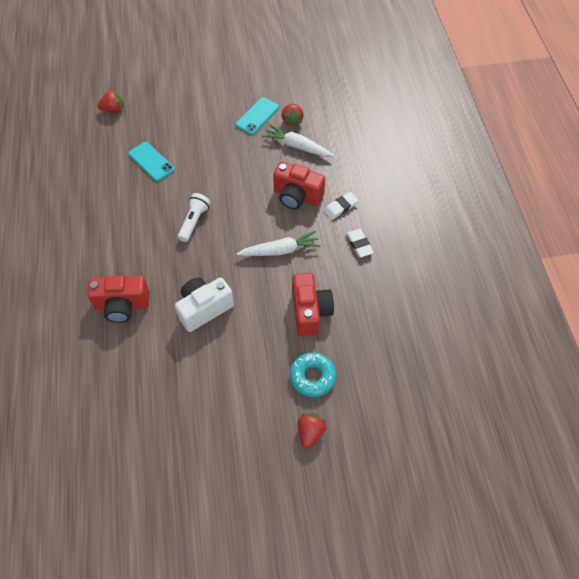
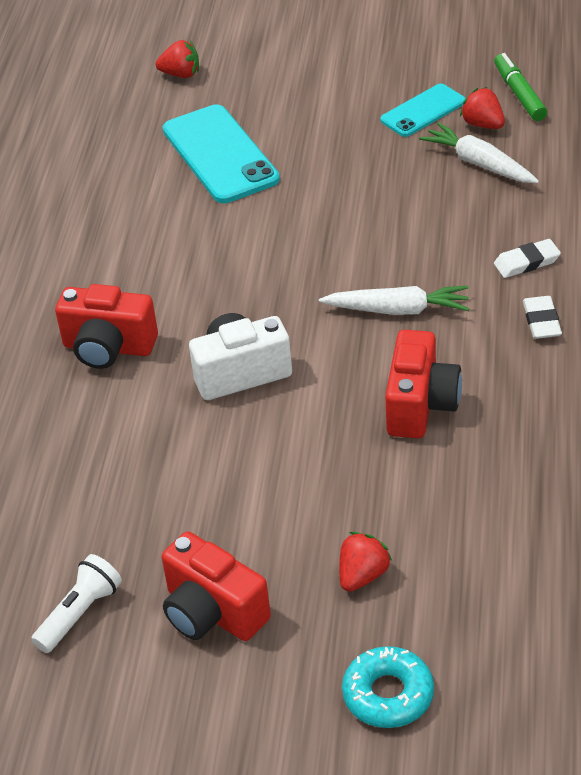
camera: 20 degrees right, 15 degrees down
turquoise phone [128,142,175,181] -> turquoise phone [163,104,280,203], size x1.68
white flashlight [178,193,210,242] -> white flashlight moved to [31,554,122,653]
red camera [273,161,325,209] -> red camera moved to [162,531,271,641]
red strawberry [282,103,304,127] -> red strawberry turned 120 degrees clockwise [460,87,505,129]
turquoise donut [290,352,336,397] -> turquoise donut moved to [342,646,434,728]
none -> green marker [494,53,547,121]

